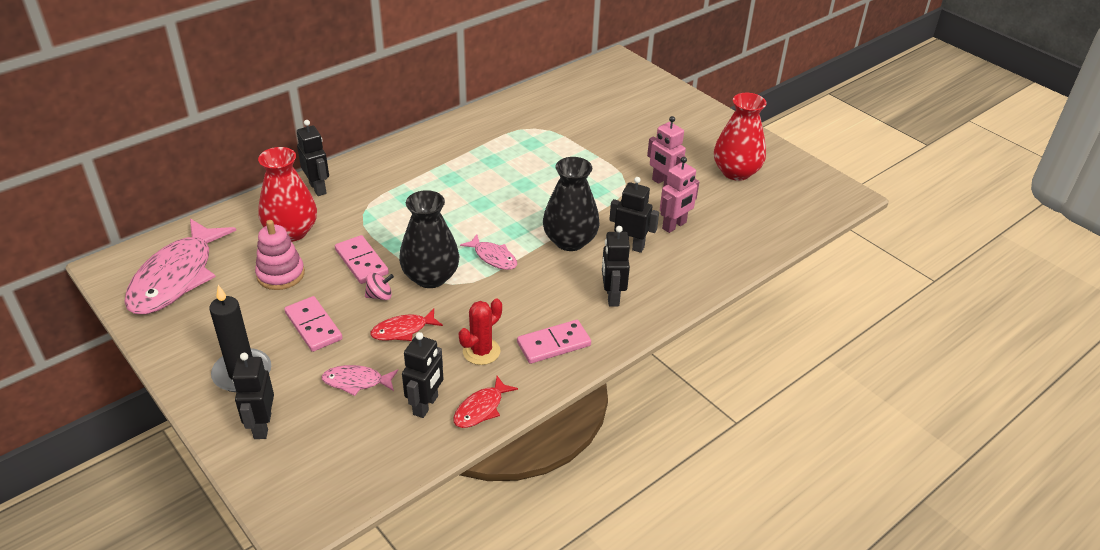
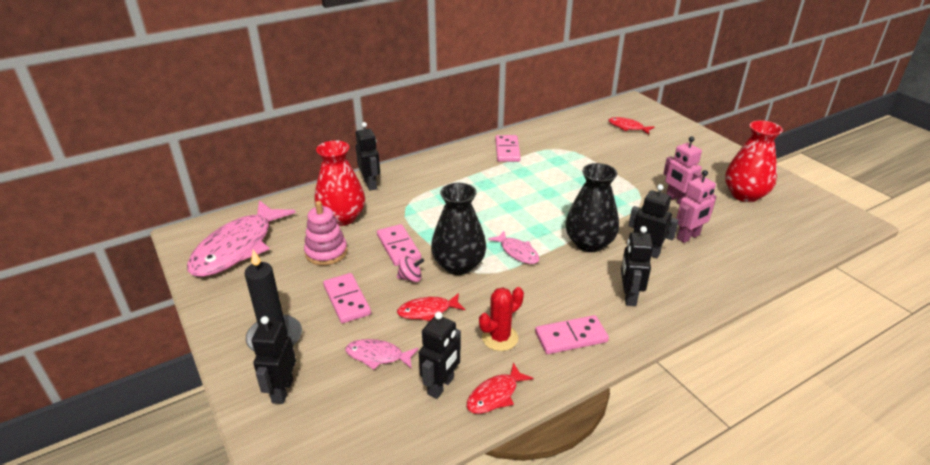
camera: 10 degrees right, 5 degrees down
none -> pink domino [495,135,521,162]
none -> red fish [608,117,654,134]

